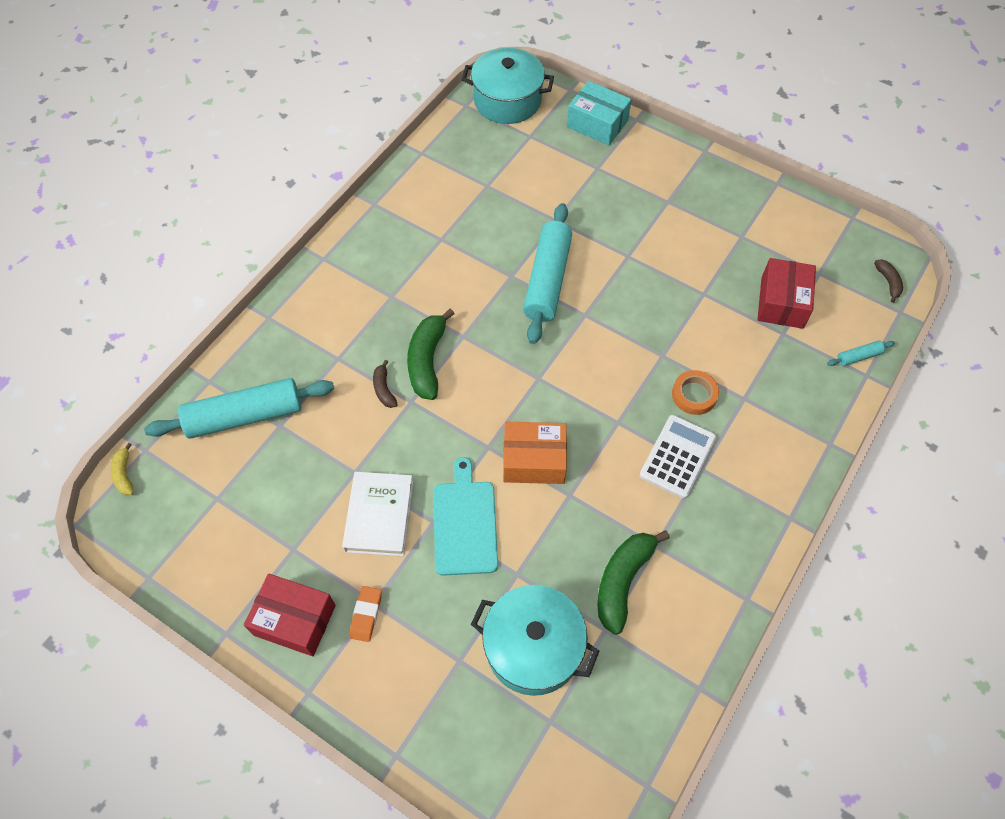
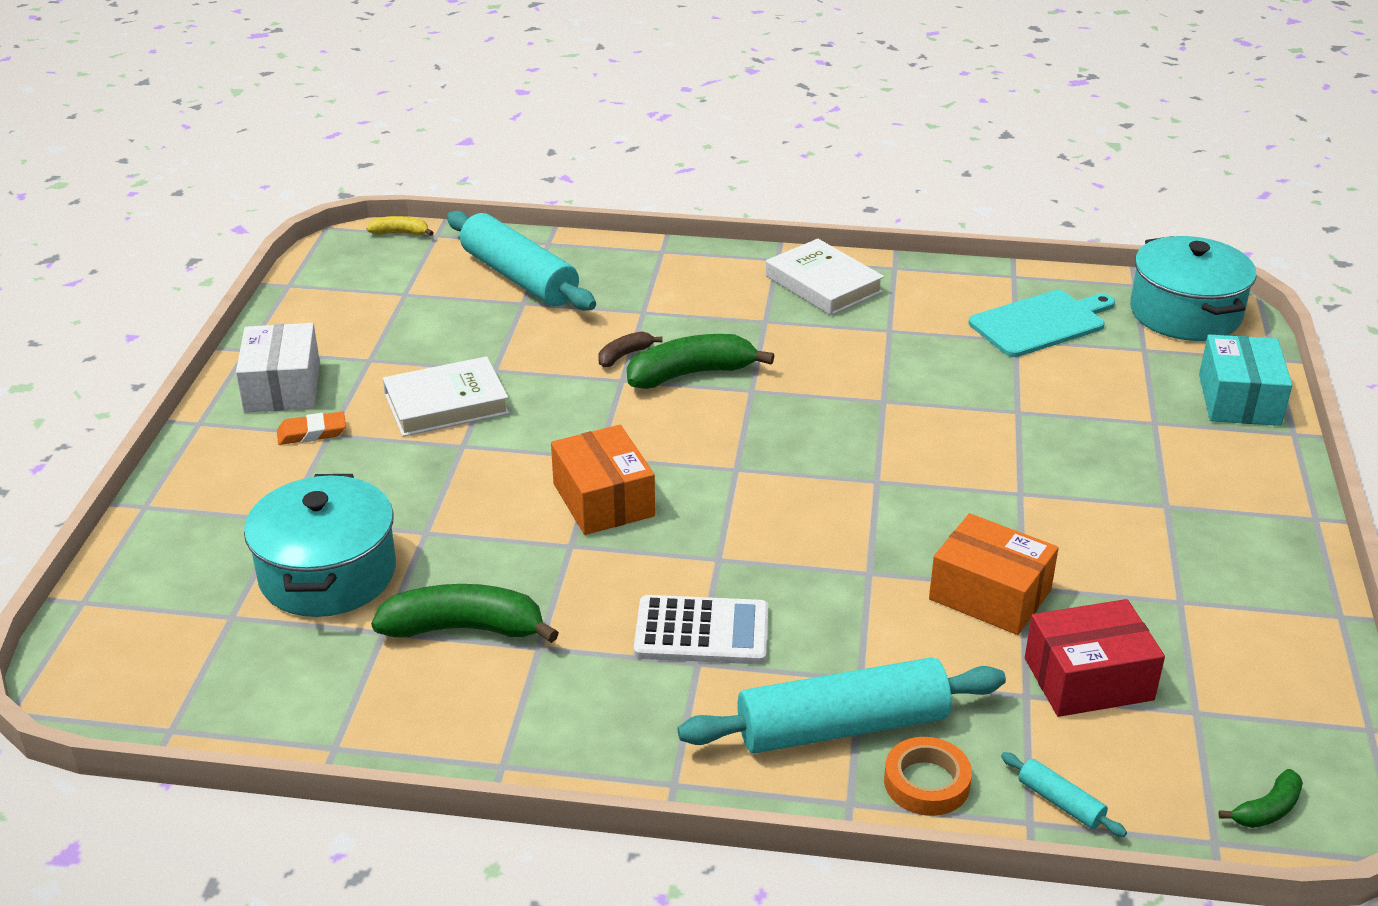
camera: 65 degrees right, 25 degrees down
yellow banana [111,443,134,495] -> yellow banana turned 45 degrees clockwise [366,216,434,236]
red box [244,573,336,656] -> white box [236,323,320,413]
turquoise cutting board [434,457,498,576] -> turquoise cutting board moved to [969,290,1115,357]
turquoise rolling pin [523,203,572,344] -> turquoise rolling pin moved to [678,657,1006,753]
orange tape [672,370,719,415] -> orange tape moved to [884,737,972,816]
brown banana [874,259,903,303] -> green banana [1219,769,1303,828]
none -> white book [766,239,884,315]
none -> orange box [929,513,1059,635]

